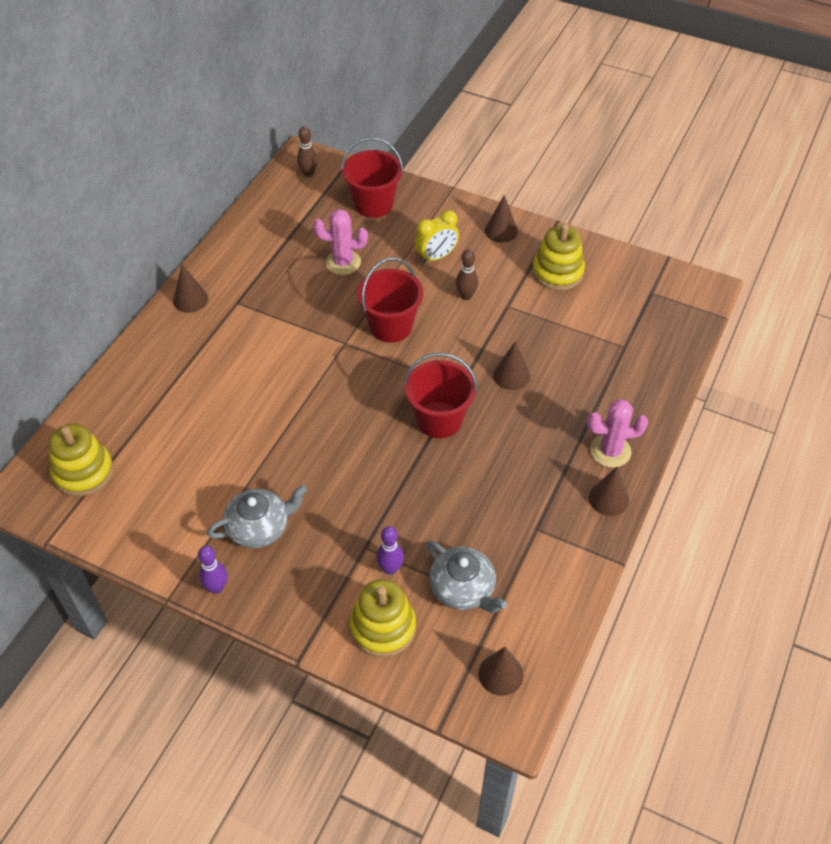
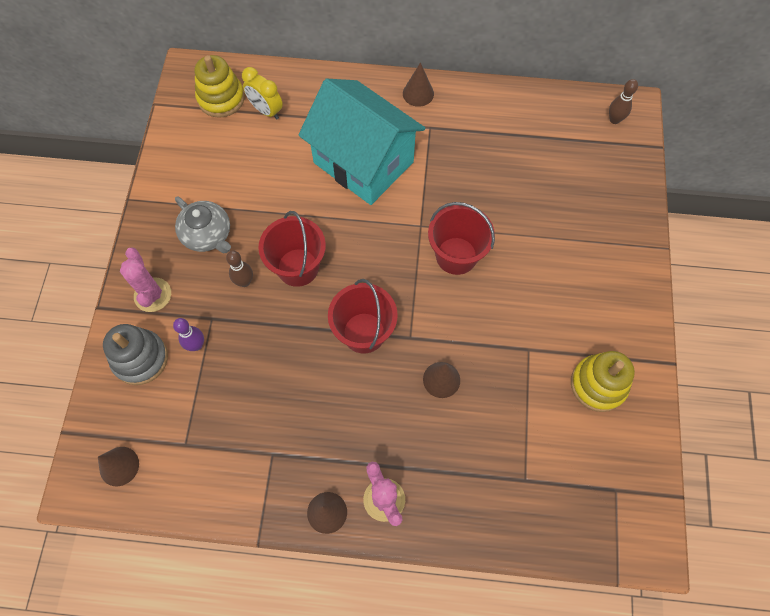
camera: 70 degrees right, 15 degrees up
purple bowling pin [198,546,227,594] -> none
pink cactus [313,209,368,275] -> pink cactus moved to [120,247,171,312]
red bucket [341,137,404,218] -> red bucket moved to [258,211,326,287]
yellow stacking toy [350,579,416,657] -> grey stacking toy [103,324,168,385]
yellow clock [415,210,459,263] -> yellow clock moved to [242,67,283,120]
grey teapot [426,541,507,613] -> none
brown bowling pin [456,249,478,300] -> brown bowling pin moved to [226,251,253,287]
brown cone [485,195,518,243] -> none
none -> turquoise house [298,79,425,205]

